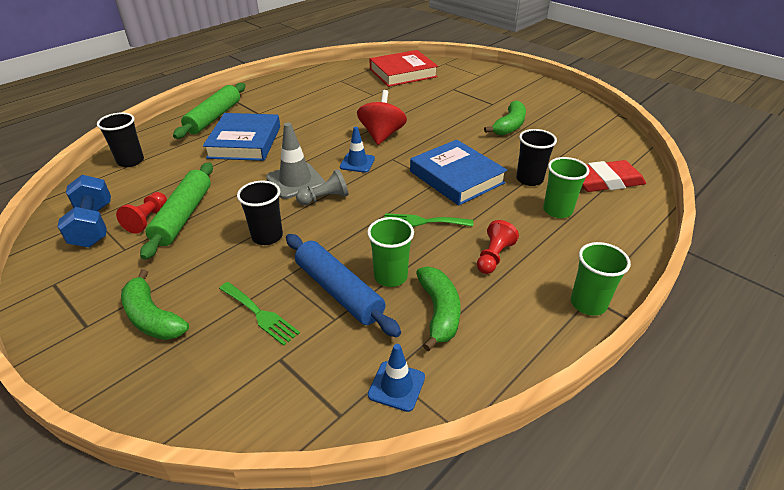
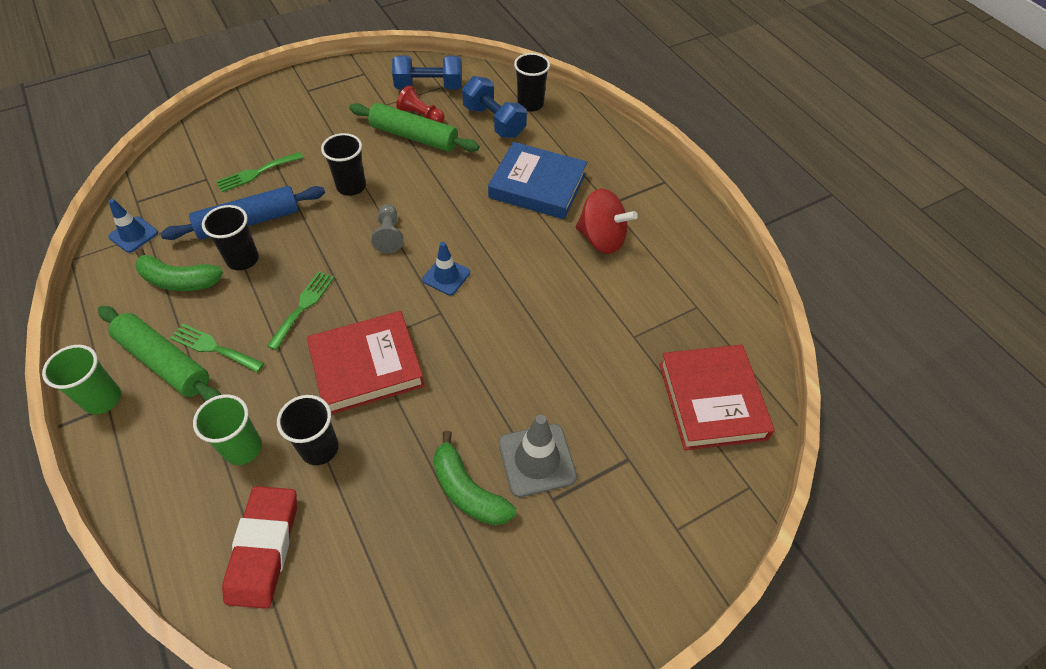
camera: 105 degrees right, 15 degrees up
green banana [121,269,189,340] -> none
green rolling pin [173,83,245,139] -> green rolling pin moved to [98,306,221,402]
grey traffic cone [266,123,325,199] -> grey traffic cone moved to [499,415,577,497]
red spinning top [357,90,407,145] -> red spinning top moved to [576,188,638,254]
green cup [367,217,414,287] -> black cup [202,205,259,270]
blue book [410,140,508,206] -> red book [307,311,425,415]
red pawn [477,220,519,274] -> green fork [170,324,264,373]
none -> blue dumbbell [462,76,527,138]

